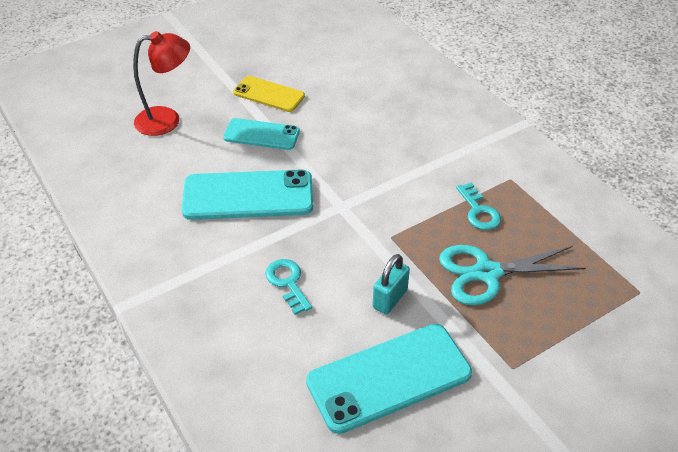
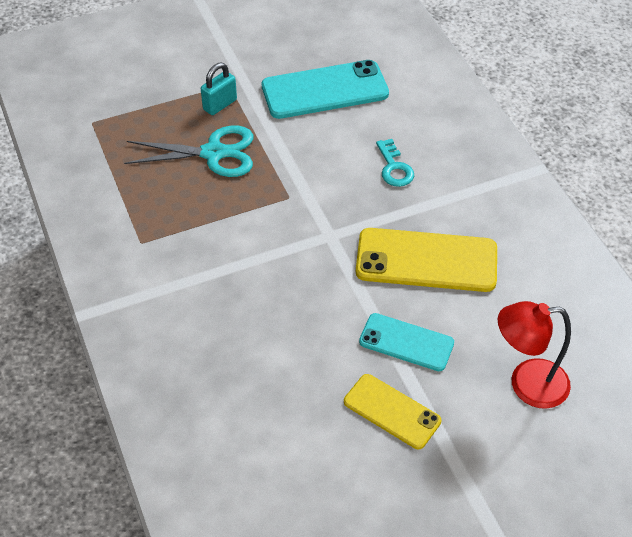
camera: 170 degrees left, 5 degrees up
turquoise phone [182,170,313,220] -> yellow phone [356,228,497,292]
turquoise padlock [373,254,410,315] -> turquoise padlock moved to [201,63,237,115]
turquoise key [456,182,501,230] -> none

